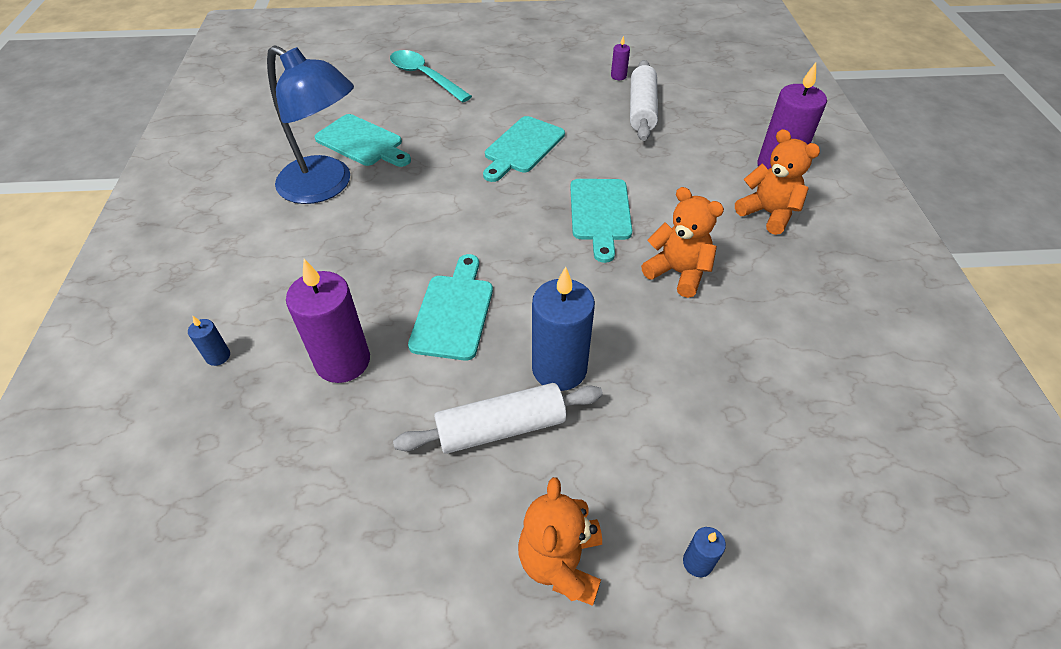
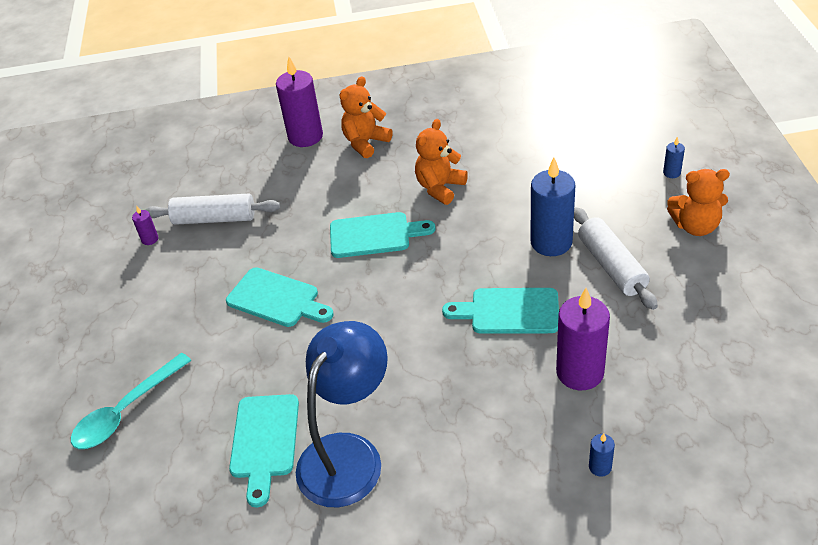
camera: 90 degrees left, 5 degrees down
turquoise cutting board [314,114,411,167] -> turquoise cutting board turned 150 degrees clockwise [229,394,299,507]

